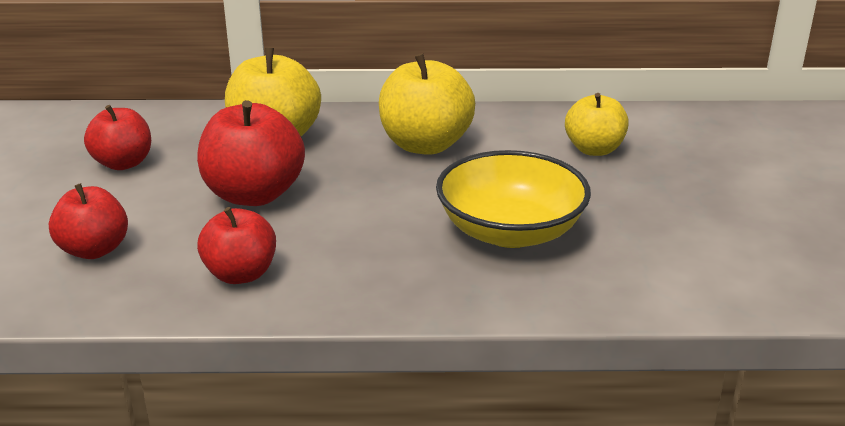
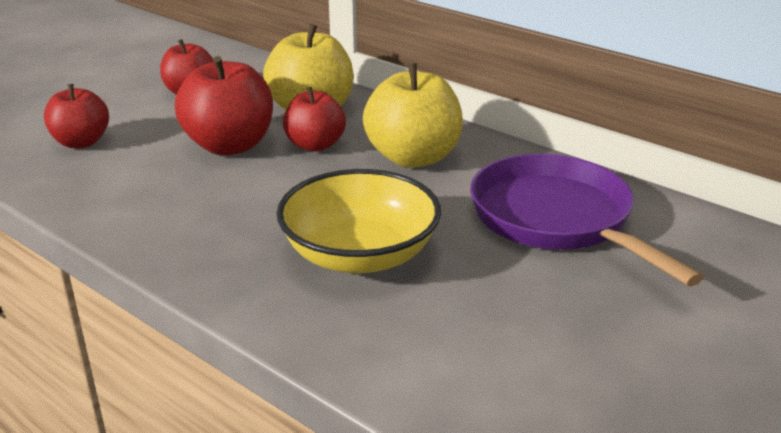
camera: 40 degrees right, 0 degrees up
red apple [197,207,276,284] -> red apple moved to [283,86,346,152]
yellow apple [565,93,629,156] -> purple pan [470,154,704,286]

